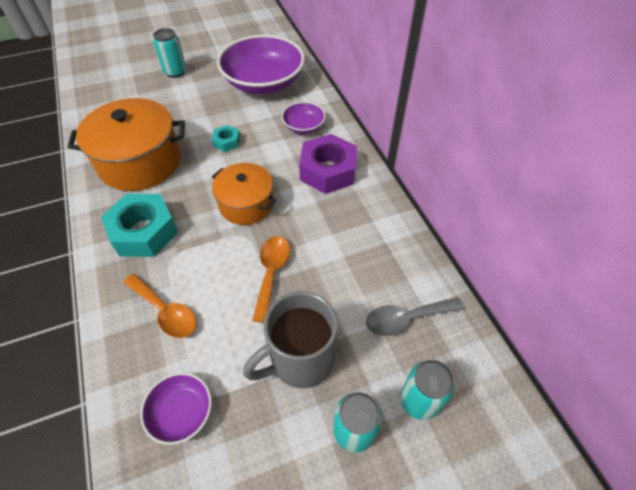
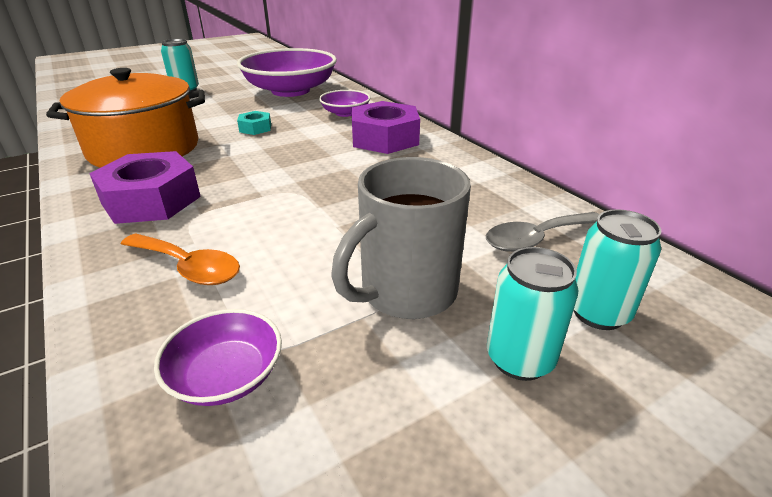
camera: 10 degrees left, 20 degrees down
turquoise nut [101,194,178,257] -> purple nut [89,151,201,224]
orange pot [212,163,276,225] -> none
orange spoon [252,236,290,323] -> none

